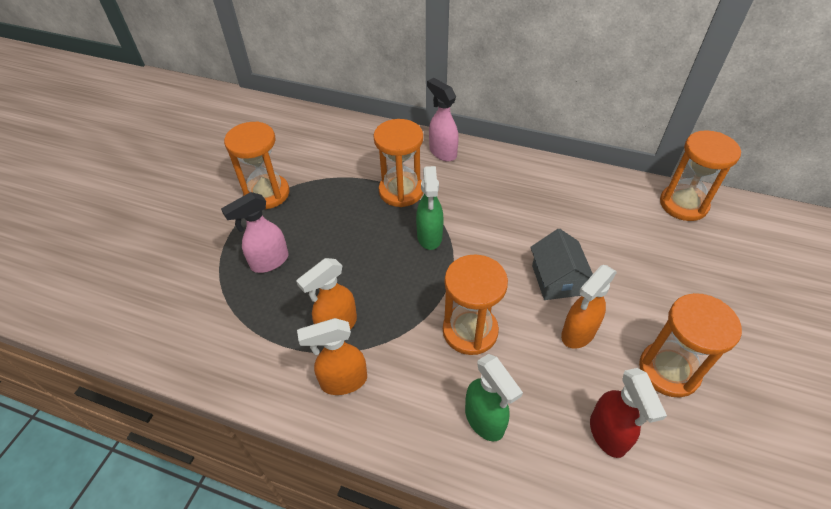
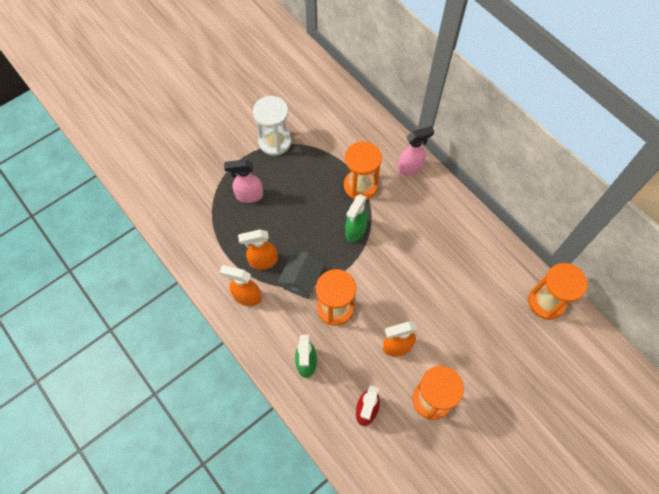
camera: 30 degrees right, 15 degrees up
orange hourglass [224,121,289,209] -> white hourglass [253,96,291,156]
pink spray bottle [427,78,459,162] -> pink spray bottle turned 75 degrees clockwise [397,126,434,176]
grey house [530,228,593,300] -> grey house moved to [278,252,324,299]

